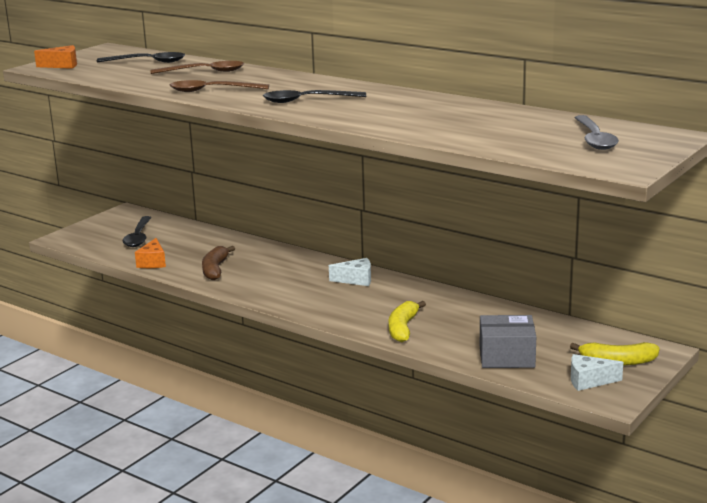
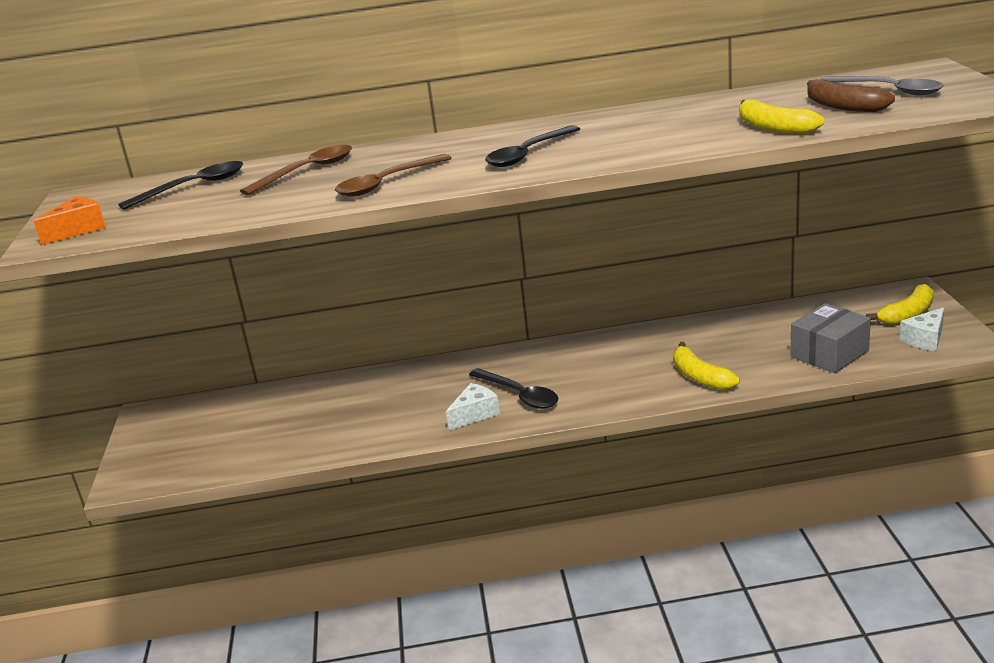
camera: 40 degrees left, 5 degrees up
black spoon [123,216,152,247] -> black spoon moved to [469,368,559,409]
orange cheese [135,238,166,268] -> none
brown banana [202,246,235,280] -> brown banana moved to [807,79,895,112]
white cheese [329,258,371,286] -> white cheese moved to [446,383,500,430]
none -> yellow banana [739,99,824,134]

